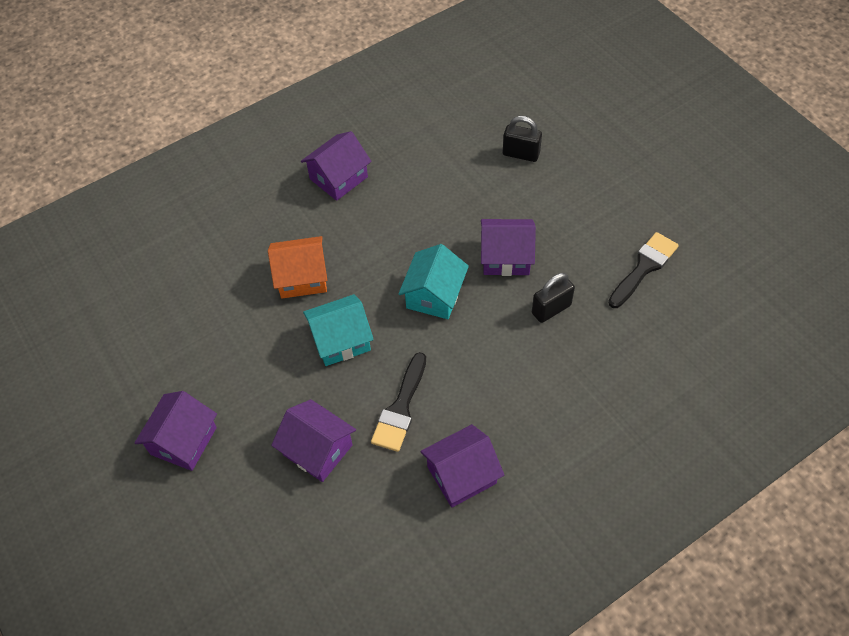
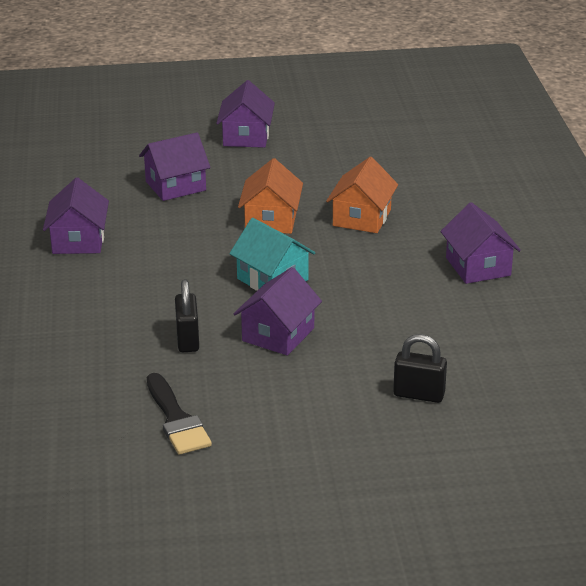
camera: 115 degrees right, 25 degrees down
purple house [135,391,217,471] -> purple house turned 45 degrees clockwise [216,80,275,148]
turquoise house [303,294,374,366] -> orange house [238,158,303,234]
black brush [371,352,426,452] -> none
black padlock [503,116,542,162] -> black padlock turned 60 degrees clockwise [393,334,447,403]

